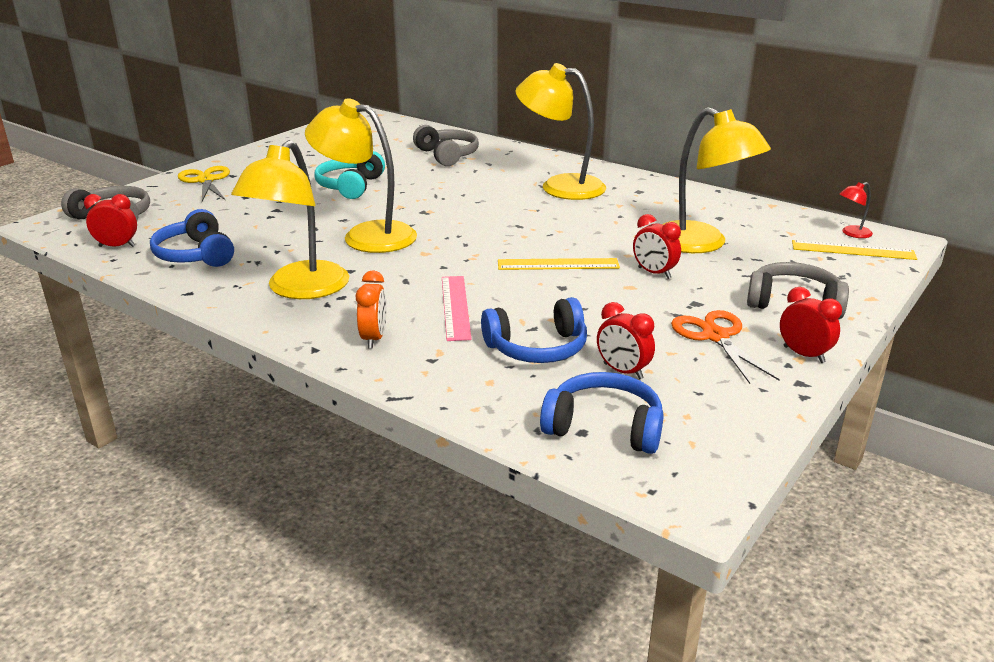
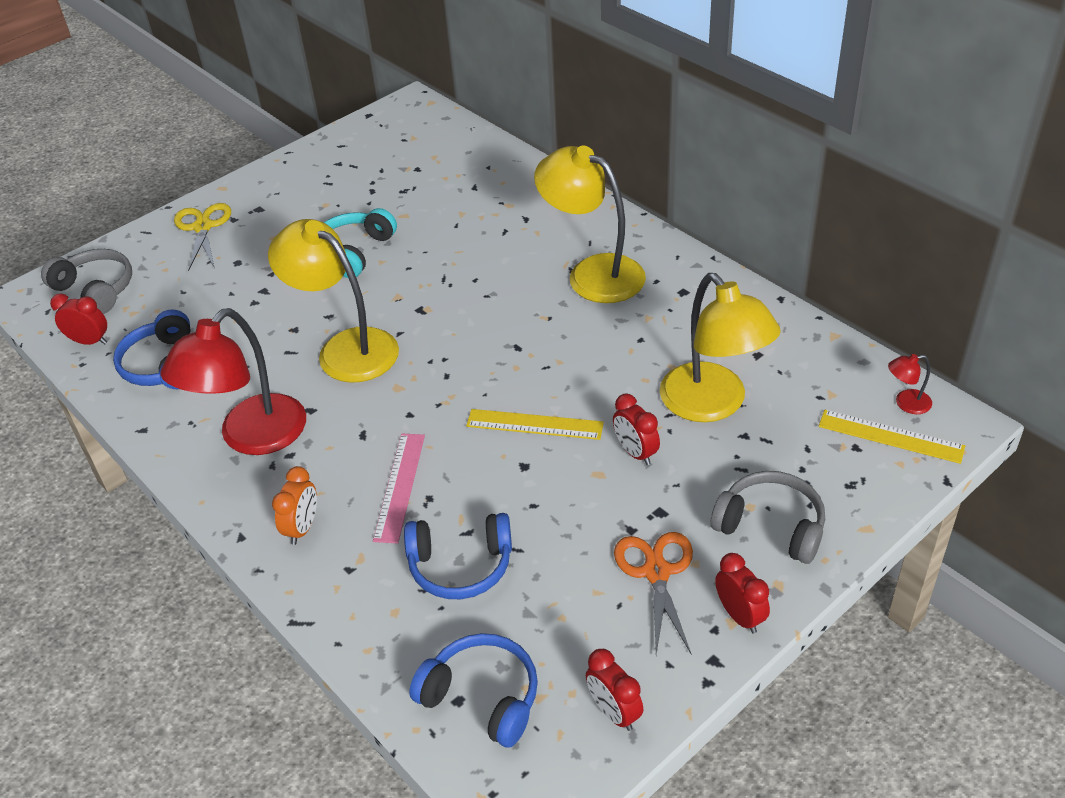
camera: 15 degrees right, 15 degrees up
yellow lamp [231,140,349,299] -> red lamp [161,308,306,455]
grey headphones [413,125,479,166] -> none
red clock [597,302,655,380] -> red clock moved to [586,649,643,731]

